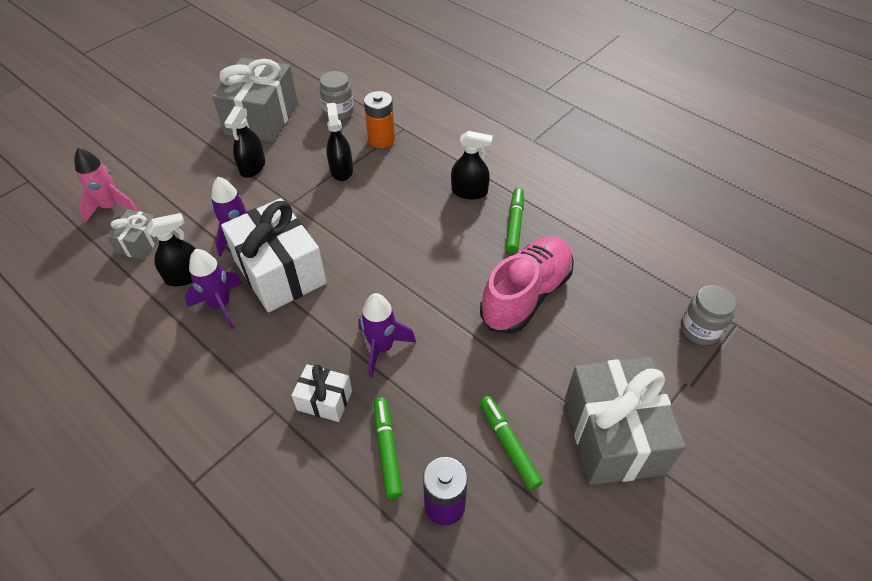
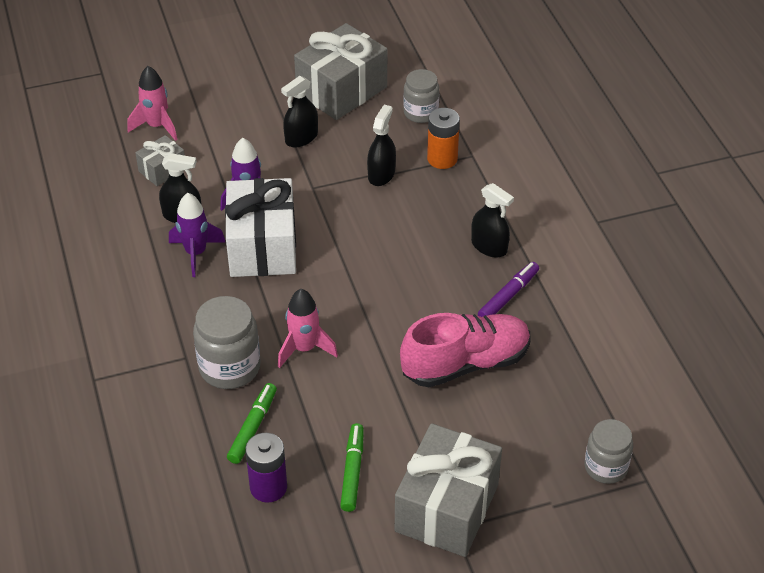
camera: 30 degrees right, 5 degrees down
white gift [291,364,352,422] -> grey jar [193,296,260,389]
purple rocket [358,293,416,378] -> pink rocket [278,289,338,368]
green marker [506,188,524,253] -> purple marker [478,262,539,317]

